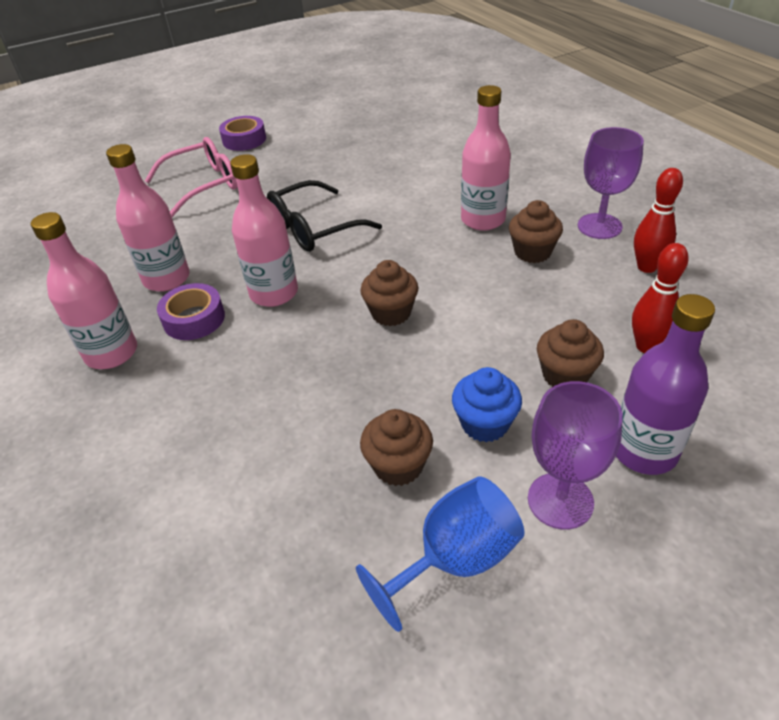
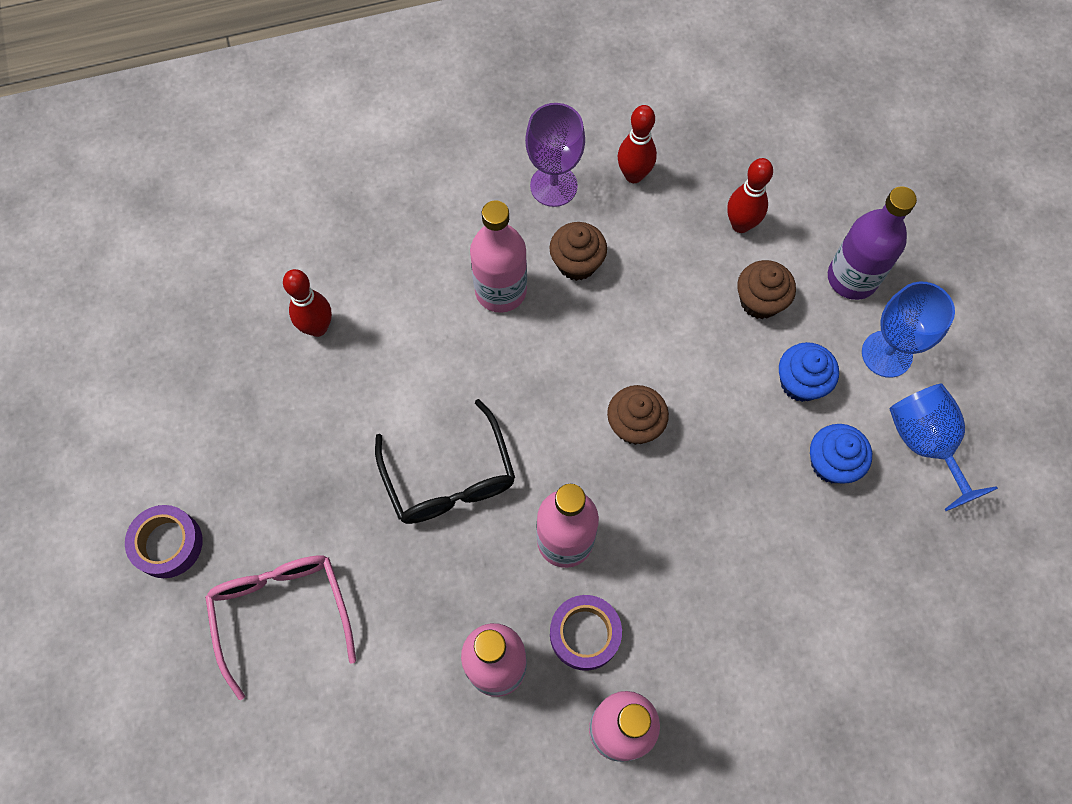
camera: 80 degrees left, 25 degrees up
brown cupcake [360,409,433,486] -> blue cupcake [810,424,872,484]
purple goblet [528,381,623,530] -> blue goblet [862,281,955,378]
none -> red bowling pin [283,269,332,337]

